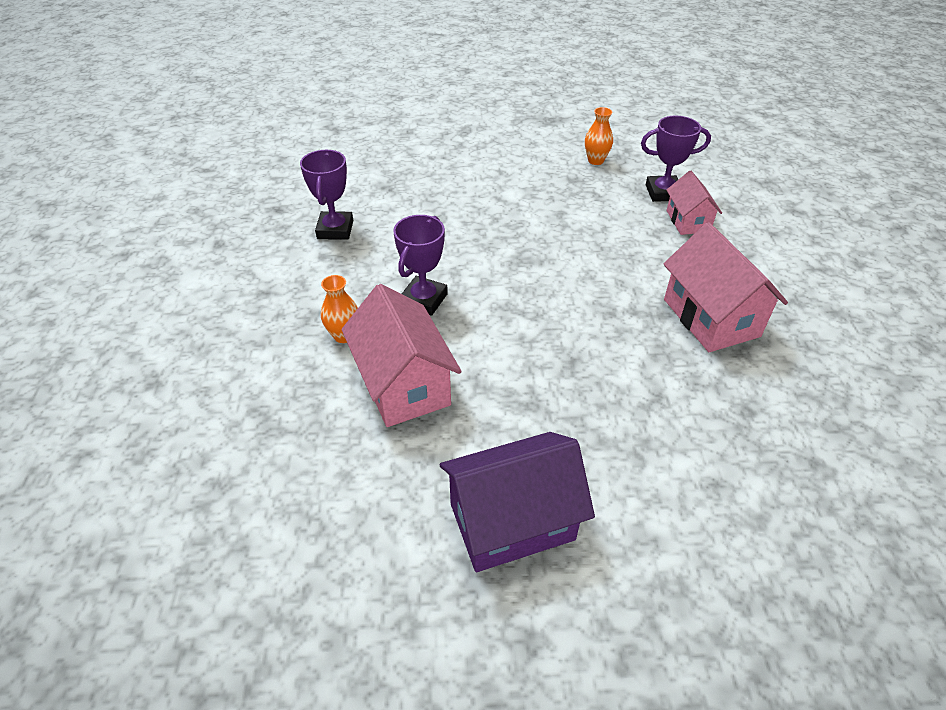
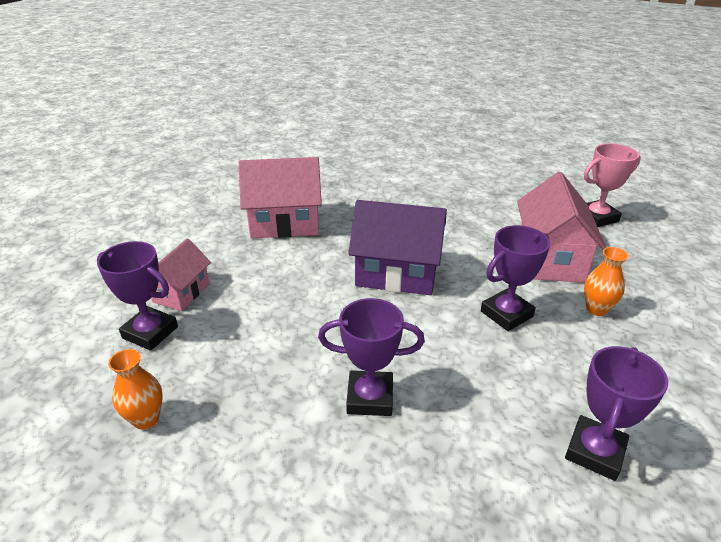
camera: 150 degrees left, 10 degrees down
purple house [440,432,595,572] -> purple house moved to [348,200,447,295]
pink house [664,222,788,352] -> pink house turned 75 degrees clockwise [239,157,322,238]
none -> purple trophy [318,298,425,416]
none -> pink trophy [584,143,641,227]

